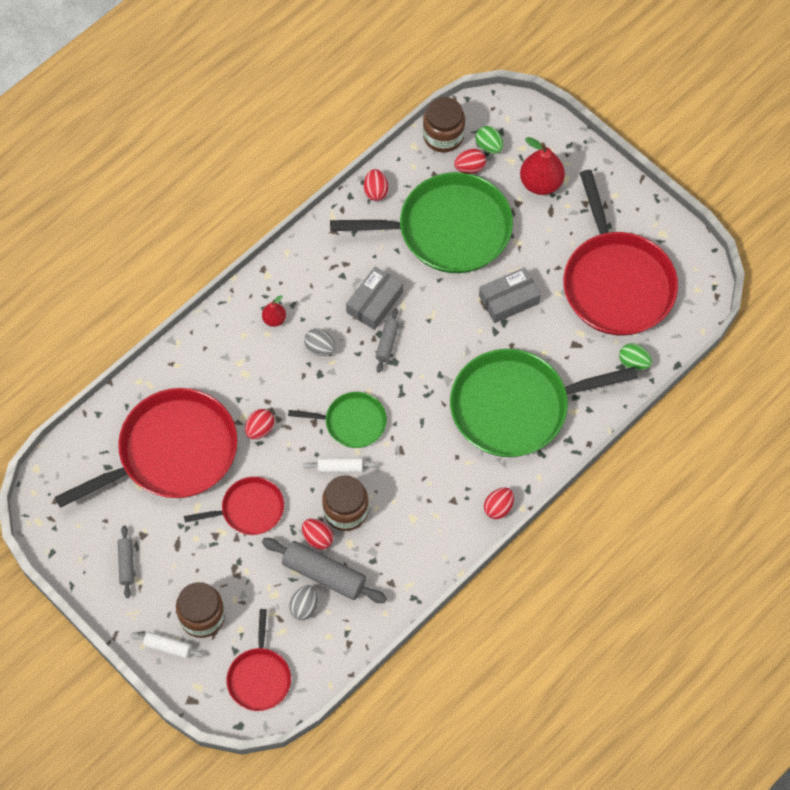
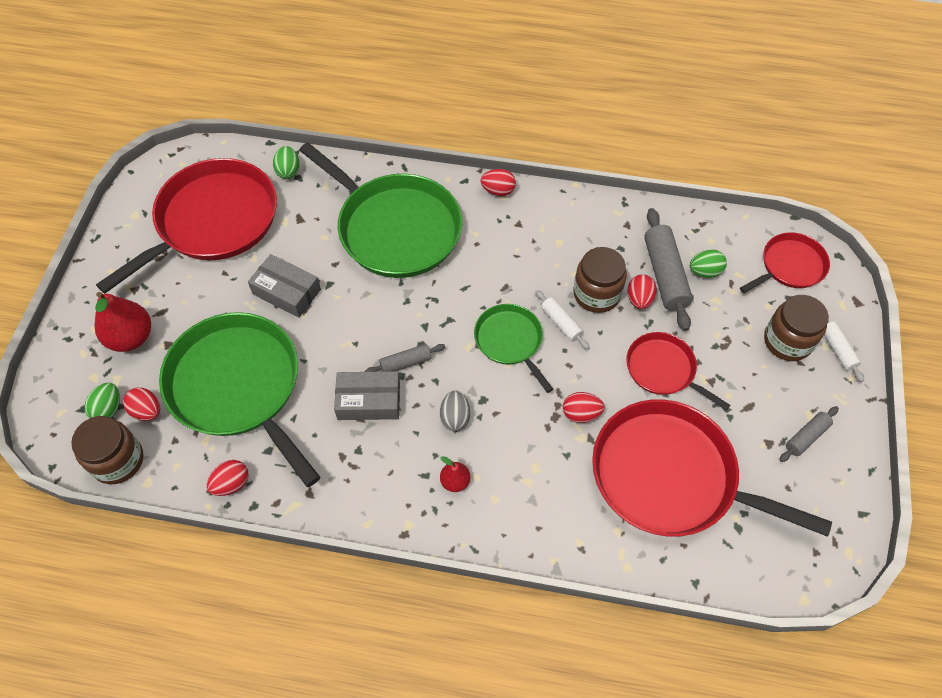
camera: 125 degrees left, 5 degrees down
grey egg [289,585,318,620] -> green egg [690,249,727,278]

